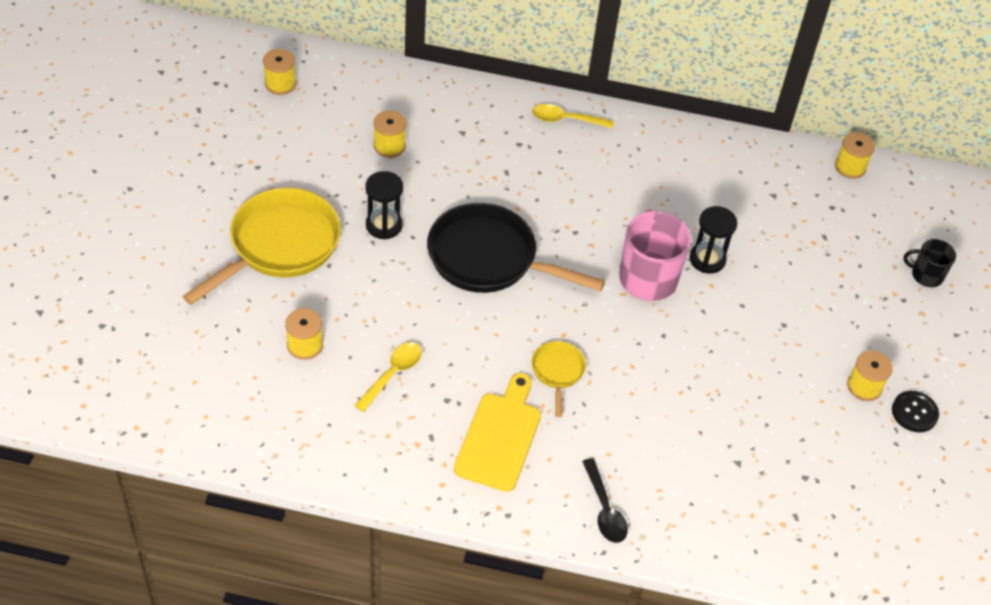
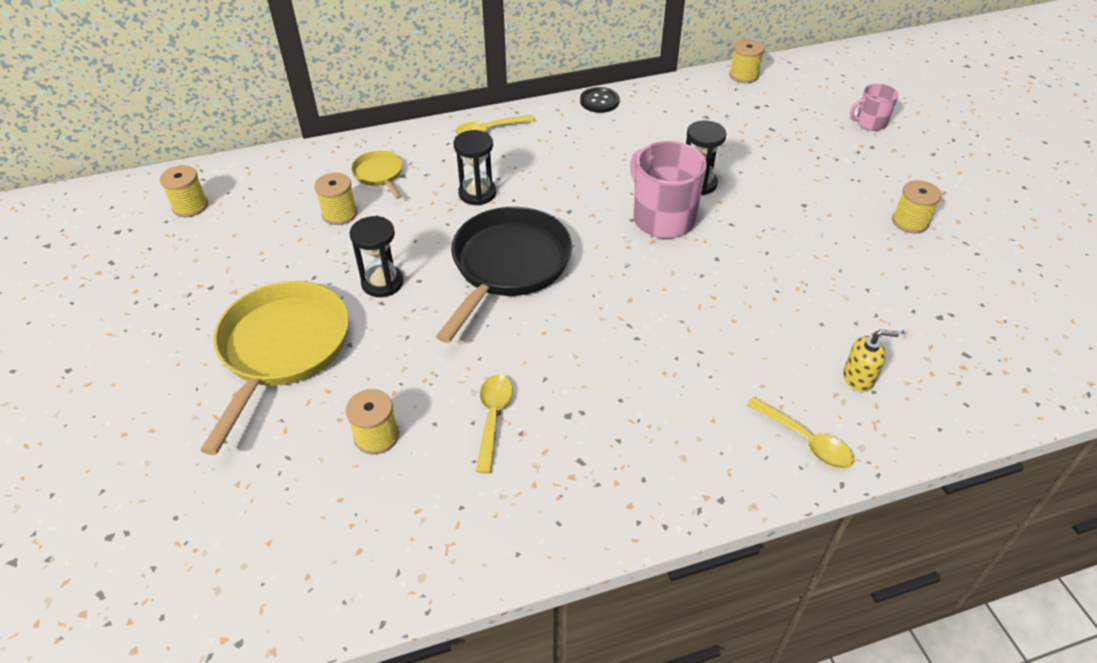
camera: 25 degrees left, 5 degrees down
black pan [427,203,605,293] -> black pan turned 120 degrees clockwise [436,207,572,343]
yellow cutting board [454,373,541,492] -> none
yellow pan [532,341,586,417] -> yellow pan moved to [351,150,403,199]
black spoon [582,458,628,543] -> yellow spoon [747,397,854,469]
black button [892,391,939,432] -> black button moved to [580,87,619,113]
black mug [903,239,956,287] -> pink mug [850,83,899,131]
none -> black hourglass [453,130,496,205]
none -> yellow soap dispenser [843,329,899,392]

